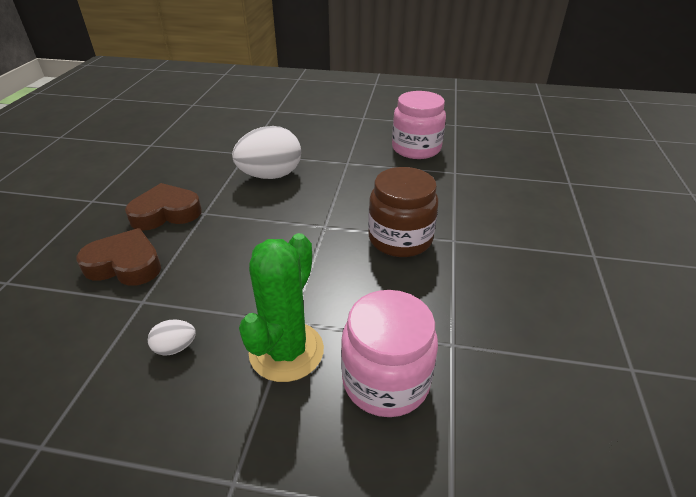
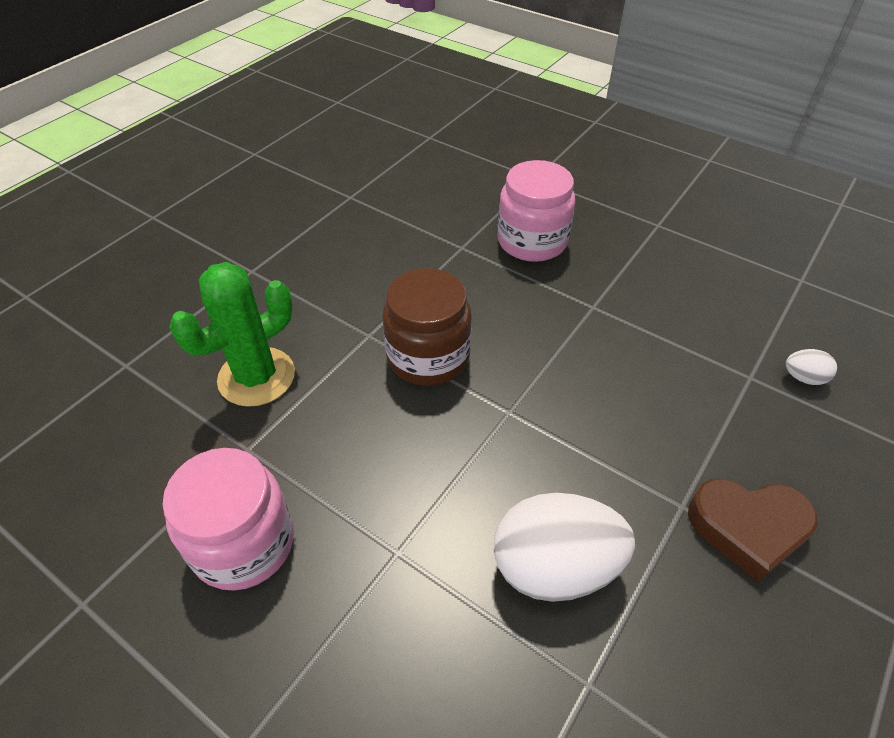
camera: 155 degrees left, 10 degrees up
brown heart [76,228,161,286] -> none
white egg [148,320,196,355] -> white egg moved to [786,349,837,385]
green cactus [239,233,324,382] -> green cactus moved to [169,262,295,407]

